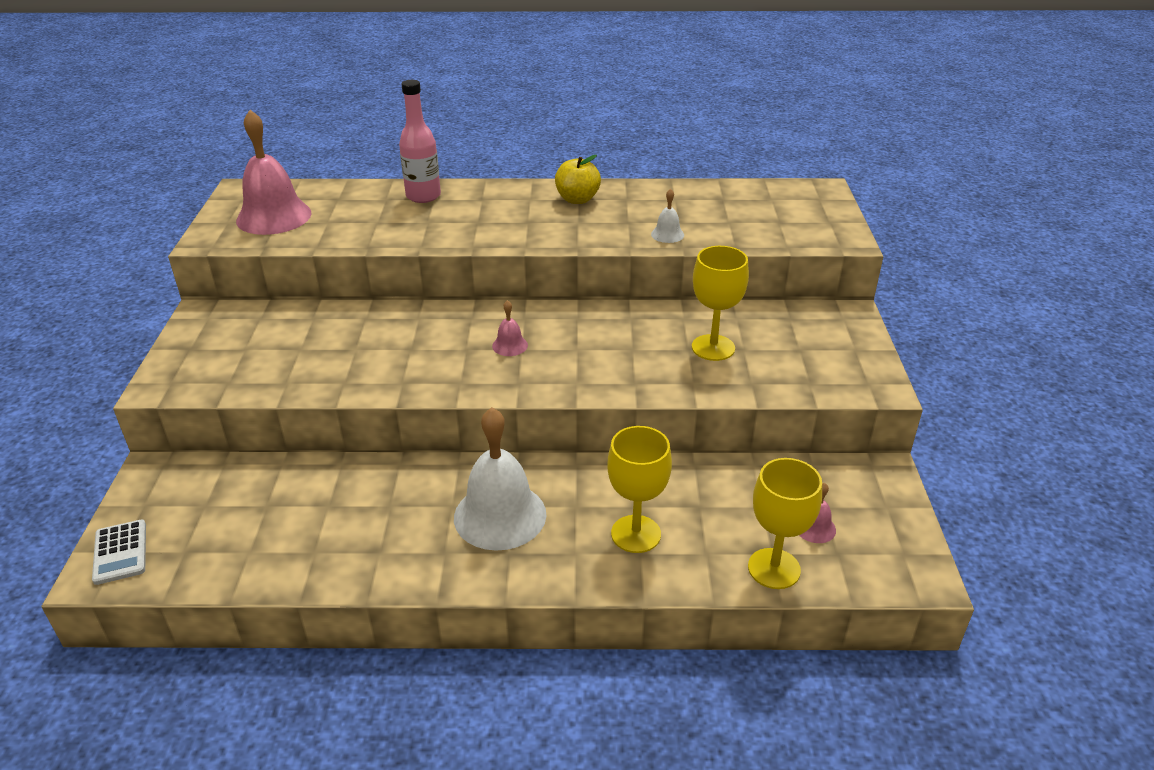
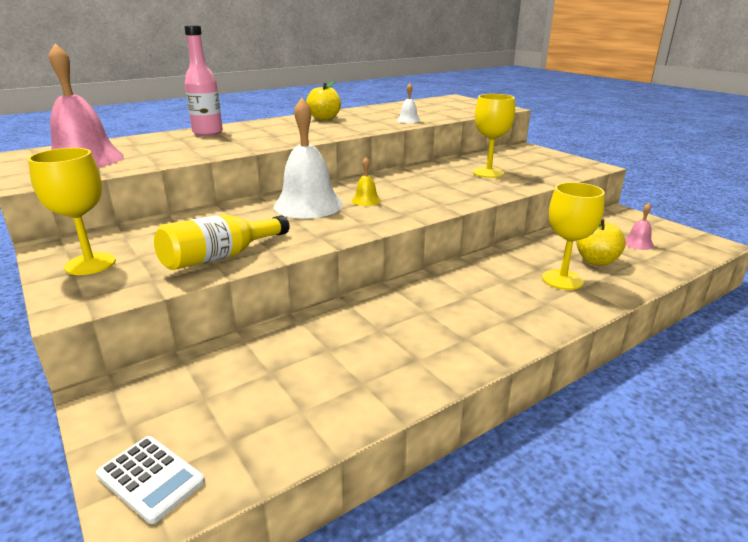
camera: 35 degrees left, 10 degrees down
white bell [454,407,546,551] -> white bell moved to [274,98,343,219]
pink bell [492,300,528,356] -> yellow bell [352,157,381,206]
yellow goblet [748,458,822,589] -> yellow goblet moved to [28,148,116,275]
none -> yellow bottle [154,214,289,270]
none -> yellow apple [576,219,626,266]

